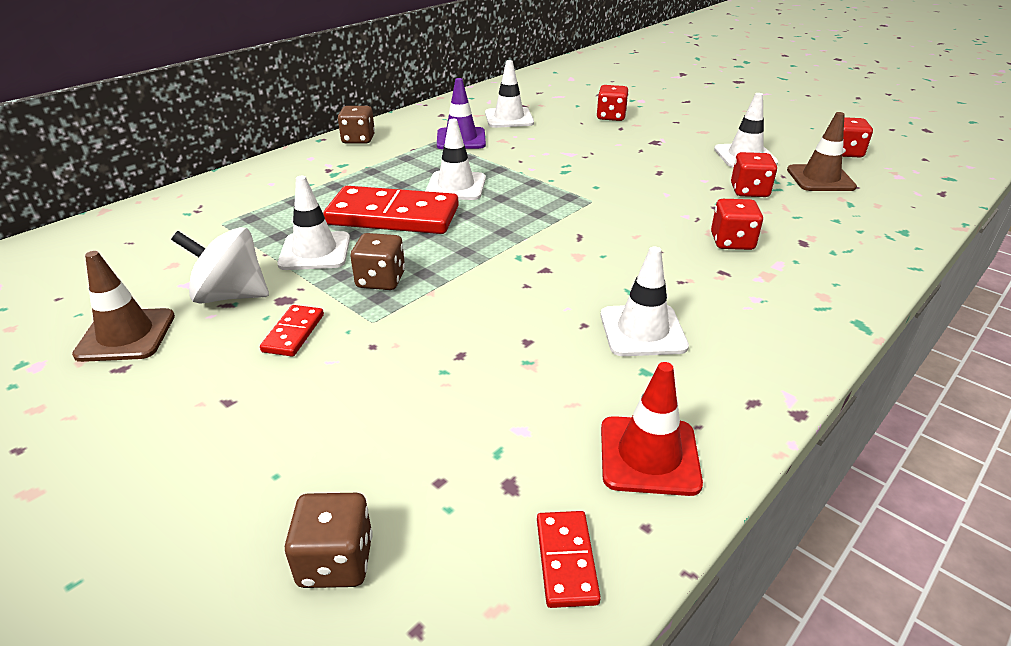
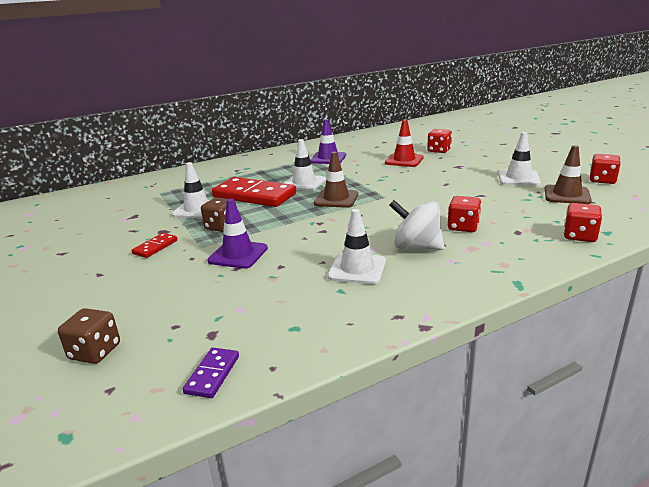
camera: 20 degrees right, 10 degrees down
brown traffic cone [72,251,175,362] -> brown traffic cone moved to [314,152,358,208]
white spinning top [171,227,269,304] -> white spinning top moved to [389,200,445,250]
brown dice [338,106,375,144] -> none
white traffic cone [485,60,534,128] -> none
red domino [537,511,601,608] -> purple domino [183,348,239,398]
red traffic cone [601,362,703,496] -> red traffic cone moved to [385,119,424,167]
red dice [731,152,777,197] -> red dice moved to [564,203,602,242]
none -> purple traffic cone [207,199,268,269]

